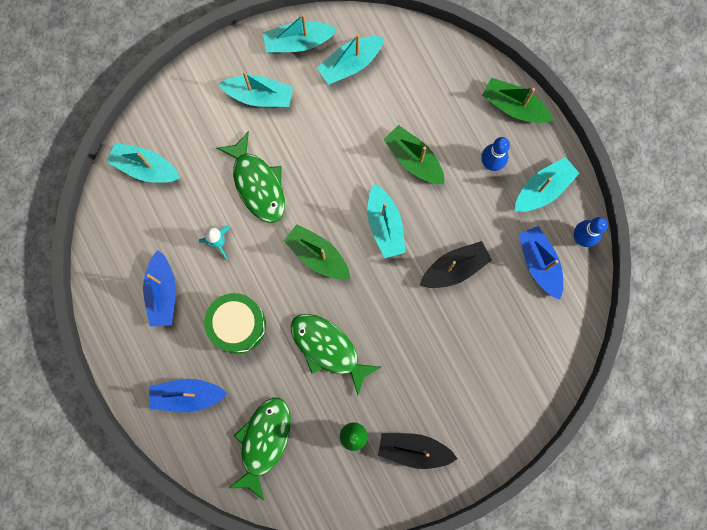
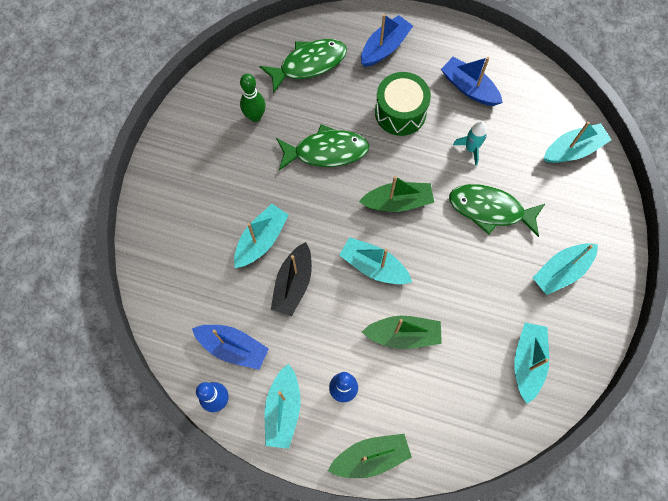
camera: 135 degrees right, 10 degrees down
green fish [229,398,291,501] -> green fish turned 90 degrees counterclockwise [260,39,347,93]
turquoise boat [263,14,337,53] -> turquoise boat moved to [234,204,289,268]
black boat [378,433,458,469] -> none

